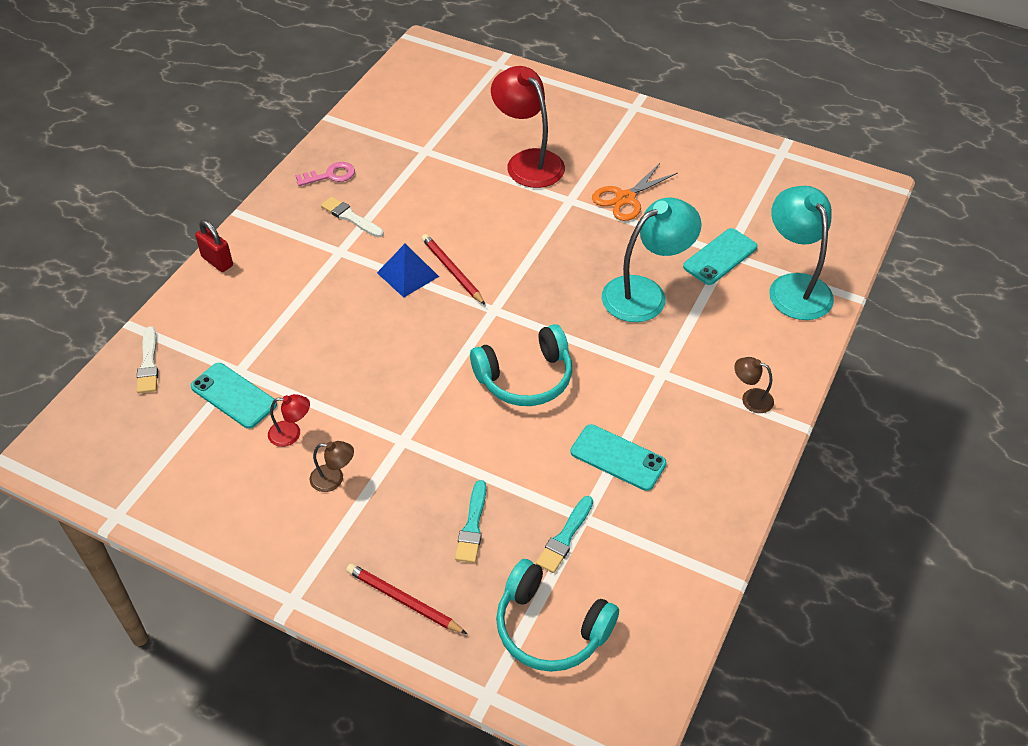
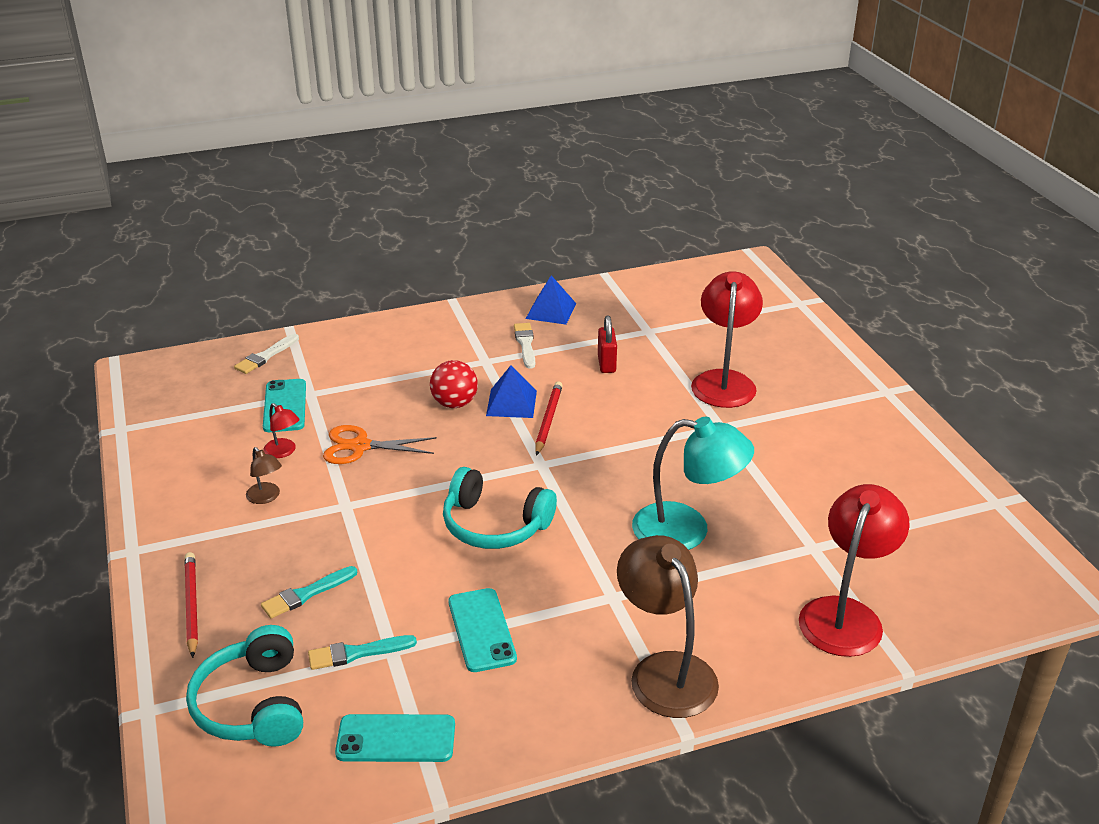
camera: 45 degrees right, 15 degrees down
red padlock [195,220,233,272] -> red padlock moved to [598,316,617,373]
pink key [295,162,355,186] -> blue pyramid [526,275,576,325]
orange scissors [592,163,677,221] -> orange scissors moved to [323,425,437,464]
turquoise phone [683,228,758,285] -> turquoise phone moved to [335,714,455,762]
brown lamp [734,357,774,413] -> brown lamp [617,535,719,718], size x2.18
turquoise lamp [769,186,834,320] -> red lamp [799,484,910,657]
none -> red ball [430,360,478,408]

